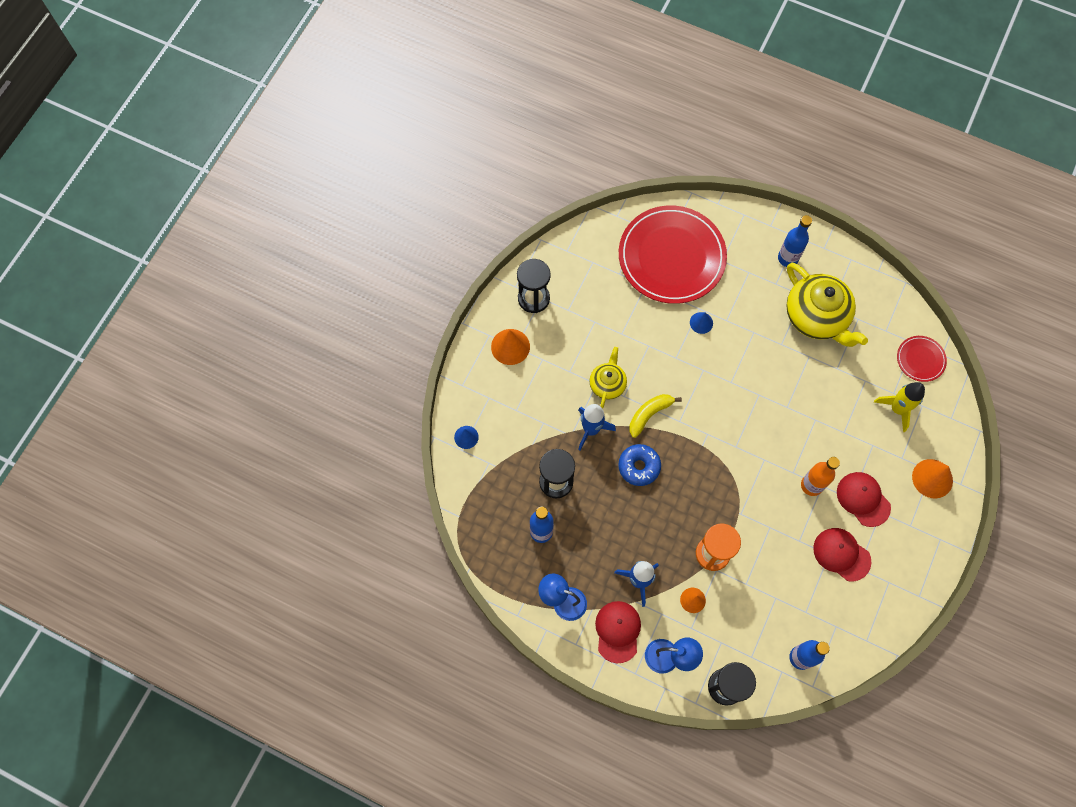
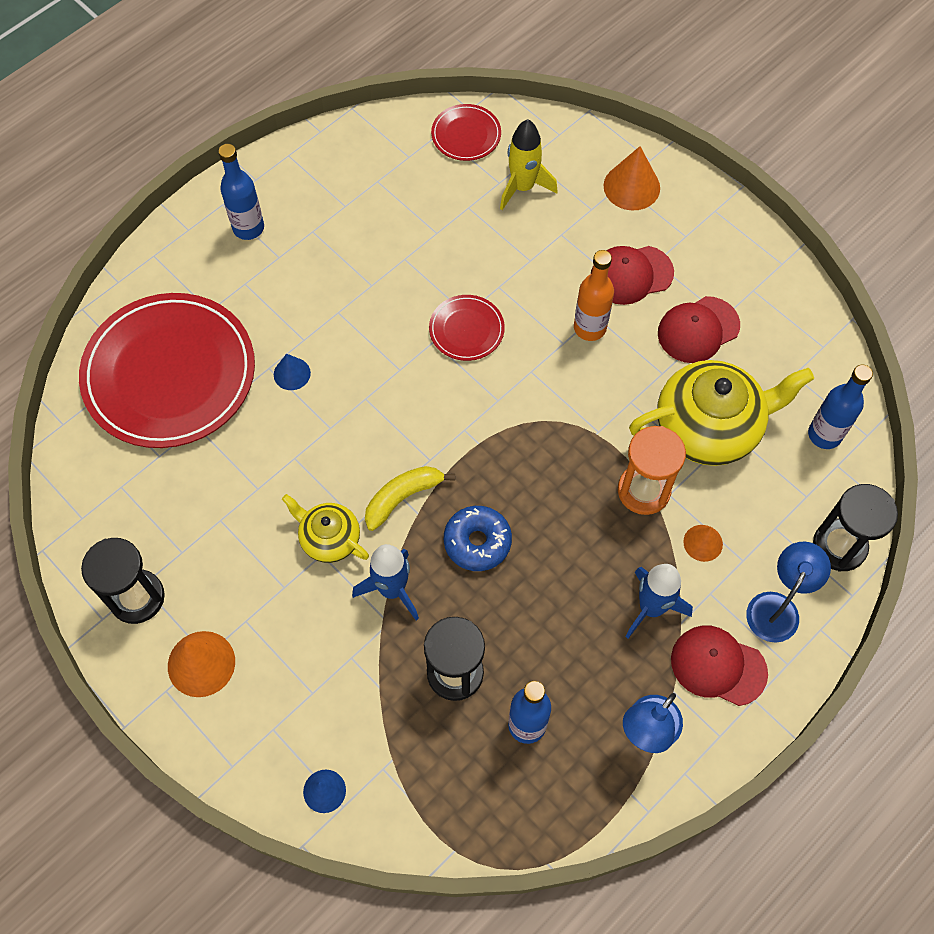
camera: 70 degrees left, 5 degrees down
yellow banana [629,394,682,438] -> yellow banana turned 75 degrees clockwise [365,466,455,531]
yellow teapot [786,263,868,347] -> yellow teapot moved to [629,360,814,466]
none -> red plate [429,295,505,361]

